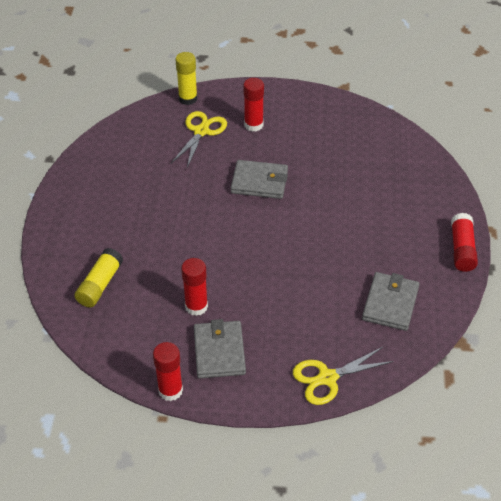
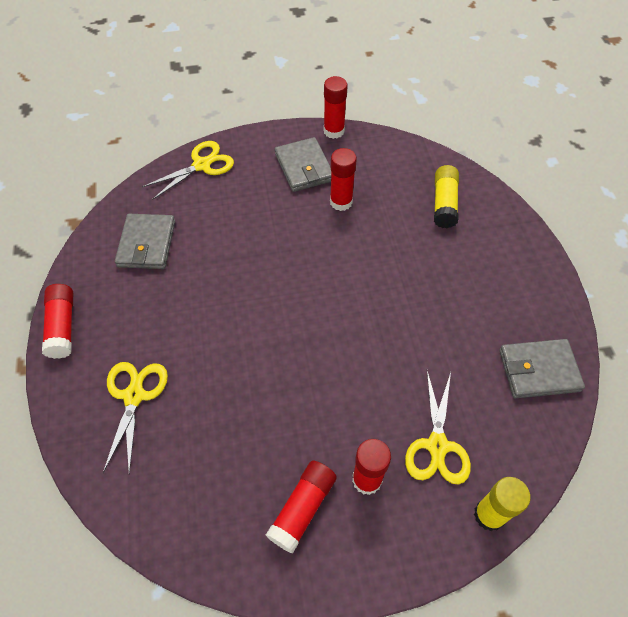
camera: 165 degrees right, 10 degrees up
grey wallet [231,160,288,199] -> grey wallet moved to [499,339,585,398]
none -> yellow scissors [103,362,168,474]
none -> red glue stick [266,461,337,553]

